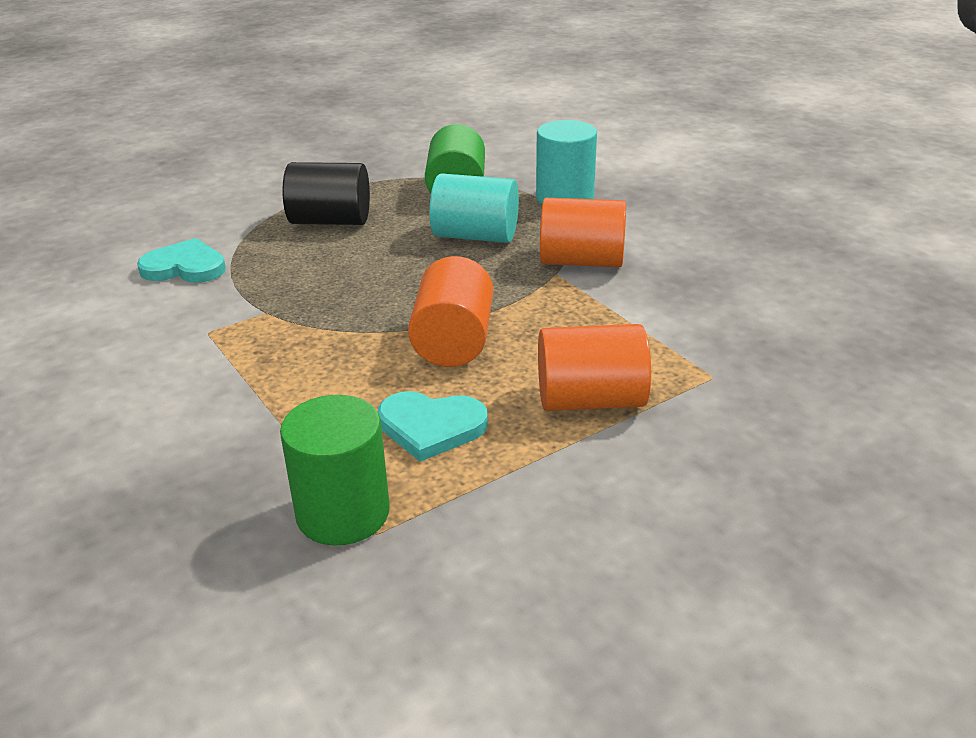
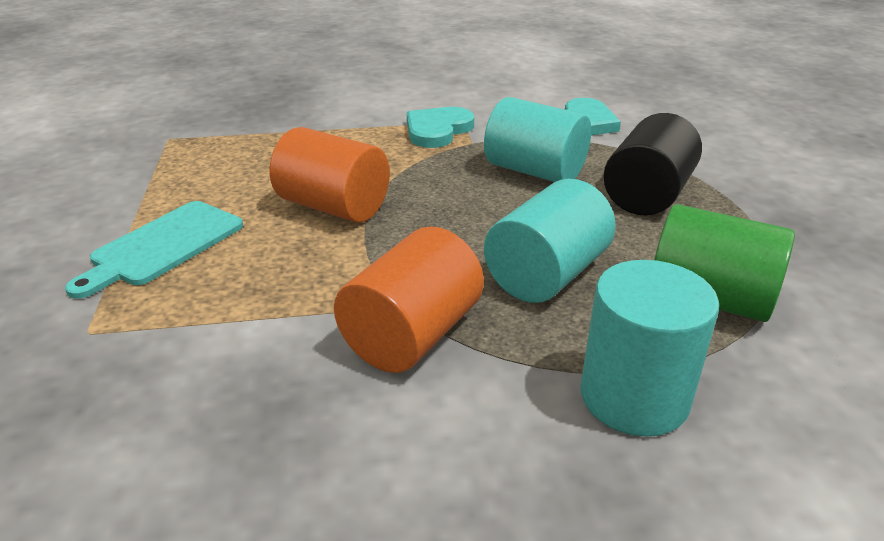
camera: 115 degrees right, 0 degrees up
green cylinder [280,395,390,545] -> none
turquoise heart [378,391,488,462] -> turquoise heart moved to [407,107,474,148]
orange cylinder [538,324,651,411] -> turquoise cutting board [65,201,243,299]
none -> turquoise cylinder [484,97,591,182]

